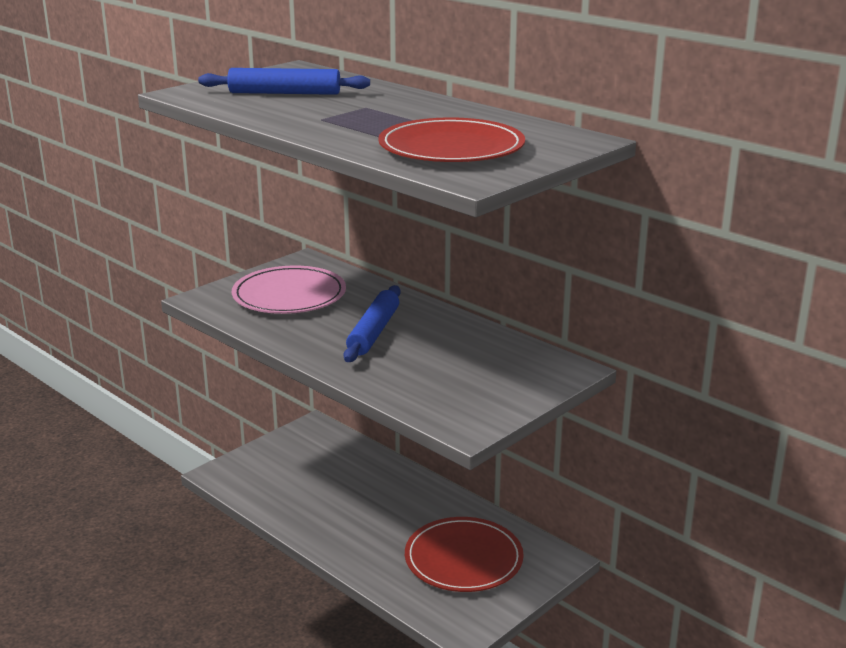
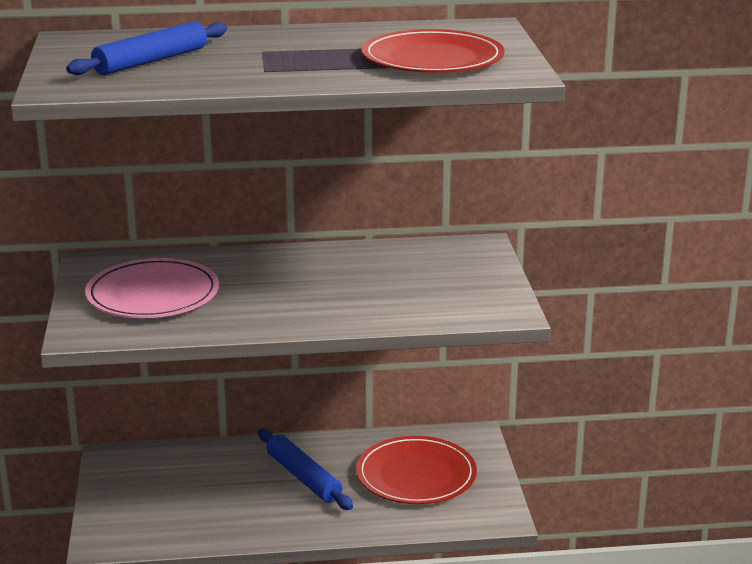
camera: 50 degrees left, 0 degrees up
blue rolling pin [344,285,401,362] -> blue rolling pin moved to [258,429,353,510]

